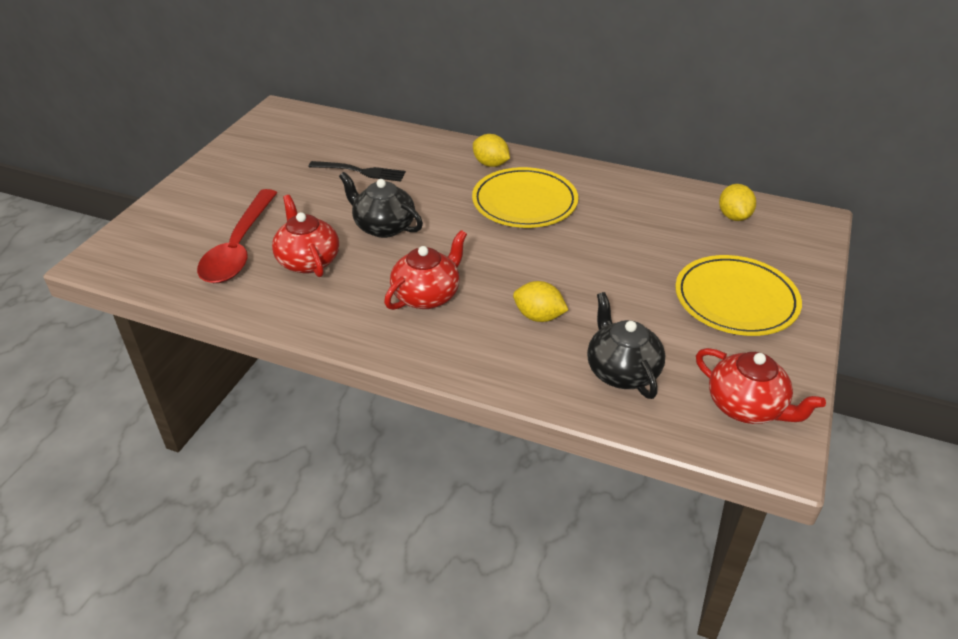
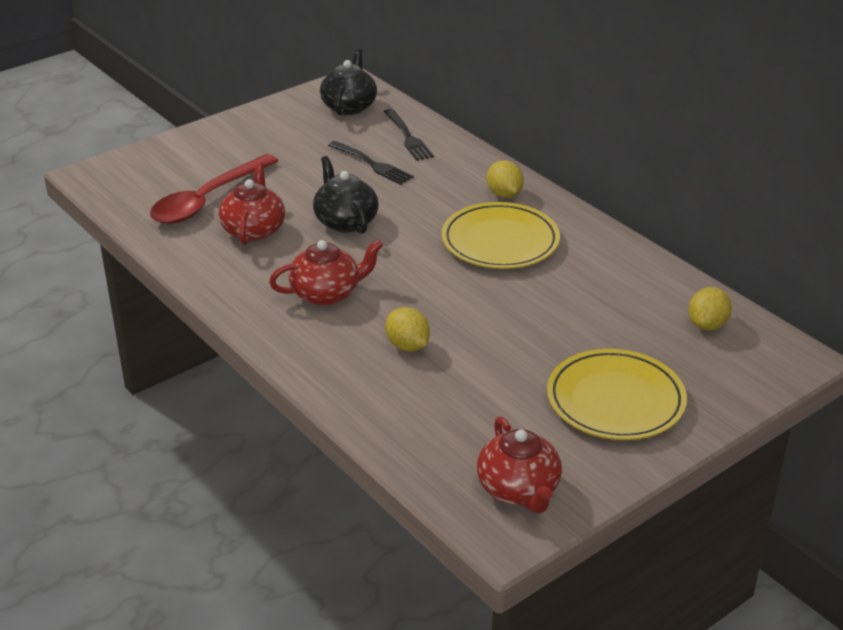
camera: 30 degrees right, 5 degrees down
black teapot [587,292,665,399] -> black teapot moved to [320,49,377,115]
none -> black fork [384,109,434,161]

